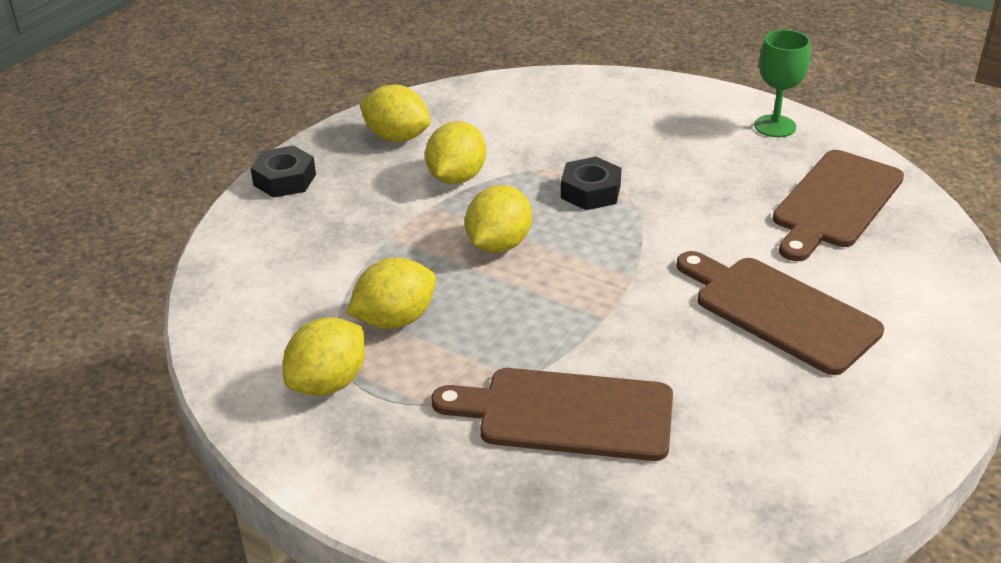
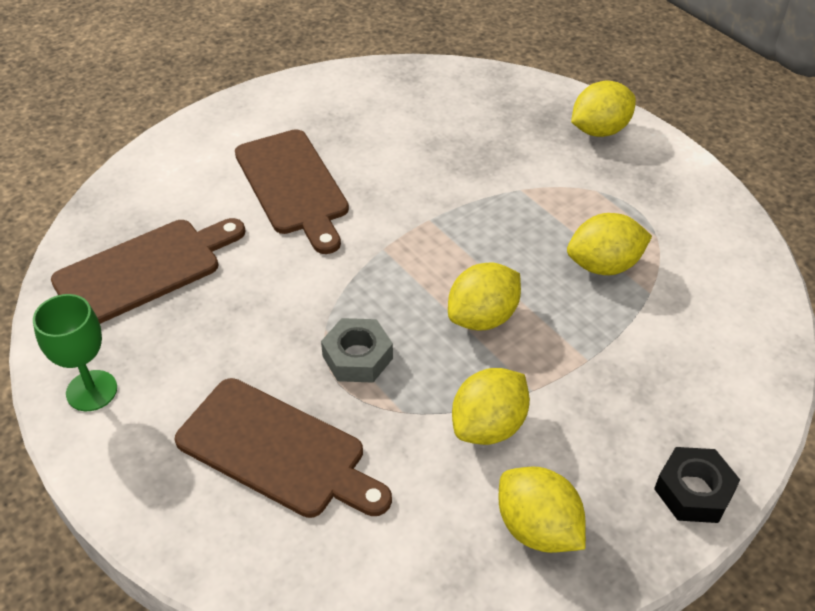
camera: 160 degrees left, 10 degrees up
yellow lemon [283,317,365,396] -> yellow lemon moved to [571,81,636,137]
brown cutting board [431,368,673,461] -> brown cutting board moved to [175,378,392,518]
black nut [561,157,621,210] -> grey nut [321,318,393,383]

